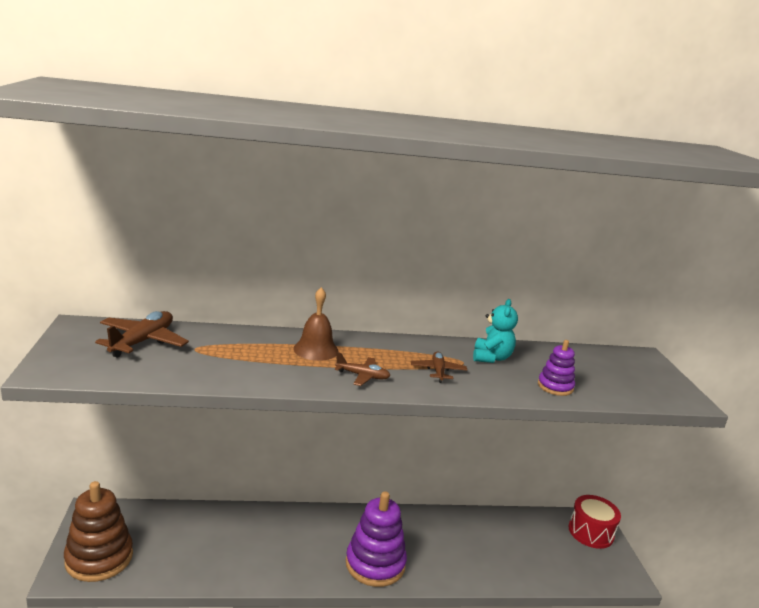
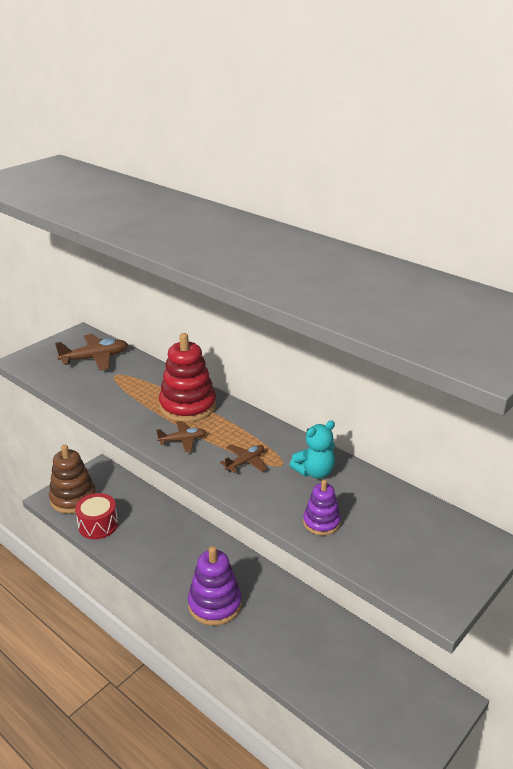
camera: 50 degrees right, 10 degrees up
brown bell [293,287,339,361] -> red stacking toy [159,333,216,422]
brown plane [335,352,391,386] -> brown plane turned 75 degrees counterclockwise [156,421,206,452]
red drum [568,495,621,549] -> red drum moved to [75,493,118,539]

